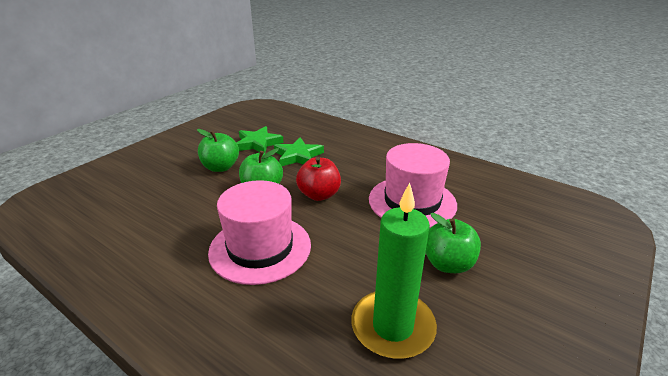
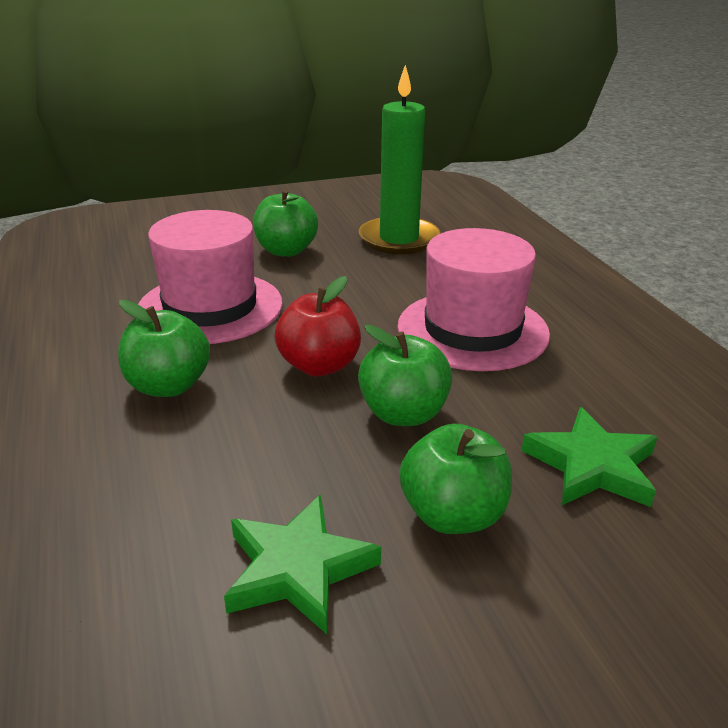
camera: 145 degrees left, 0 degrees up
green star [274,137,324,166] -> green star moved to [521,407,657,507]
none -> green apple [118,300,210,397]

